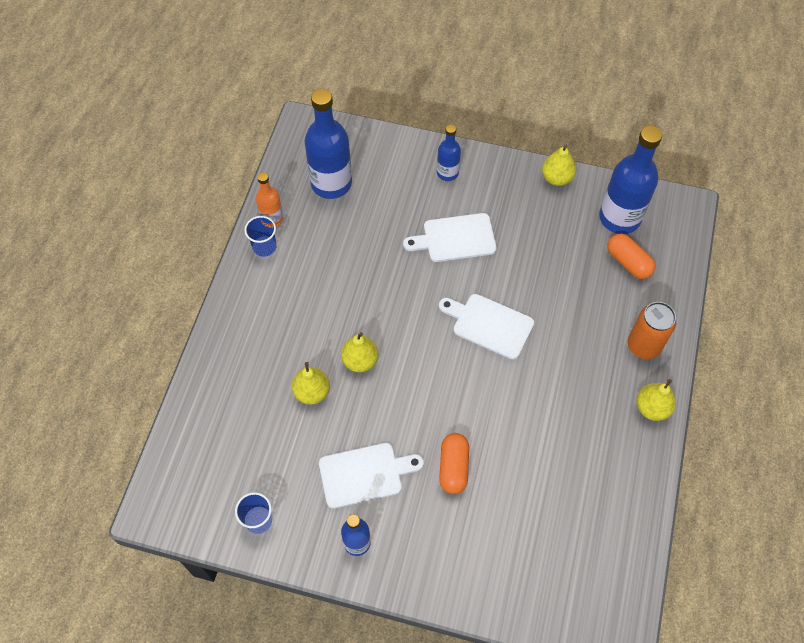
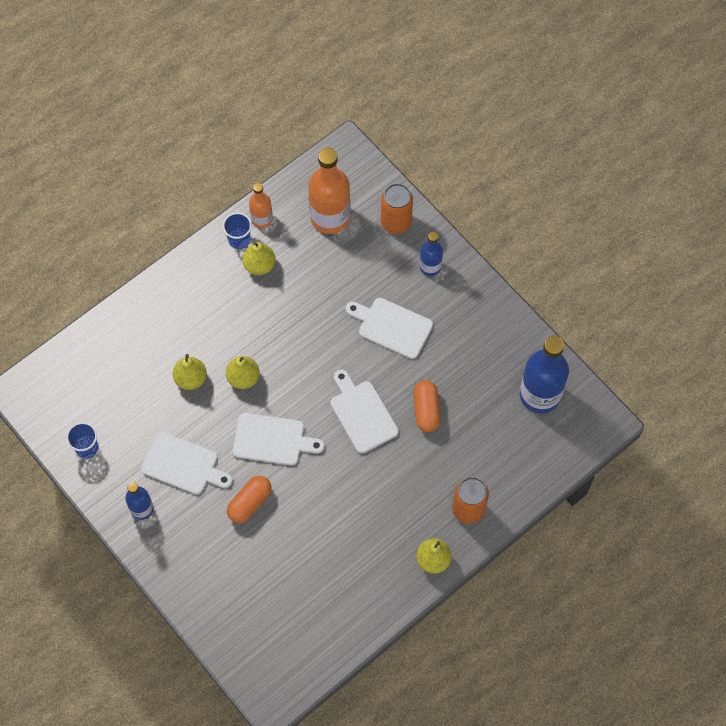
camera: 35 degrees right, 5 degrees up
blue bottle [304,89,352,199] -> orange bottle [308,148,350,234]
yellow pear [542,144,576,186] -> yellow pear moved to [242,242,276,275]
orange capsule [607,234,655,279] -> orange capsule moved to [413,380,441,432]
none -> white cutting board [232,413,324,466]
none -> orange can [381,183,413,234]

